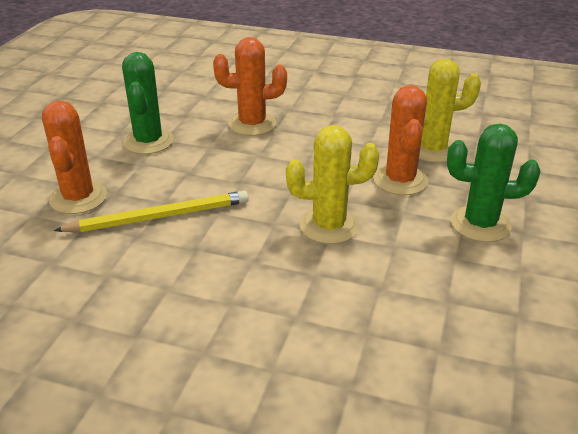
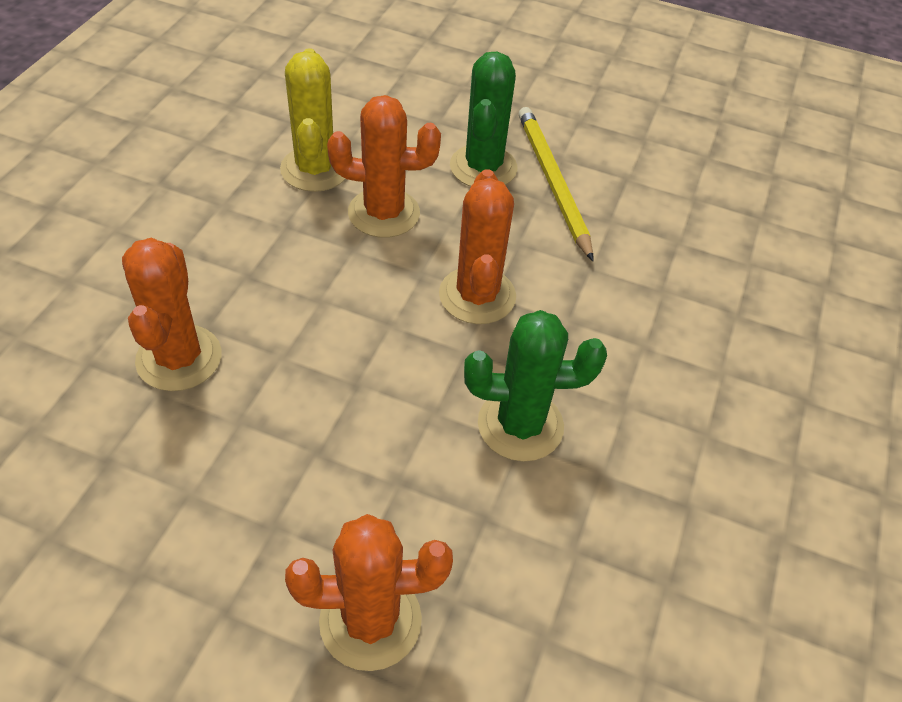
camera: 90 degrees left, 15 degrees up
yellow pencil [54,191,249,232] -> yellow pencil moved to [519,107,593,261]
green cactus [122,52,174,154] -> green cactus moved to [464,310,607,462]
yellow cactus [286,125,379,244] -> orange cactus [439,169,516,324]

